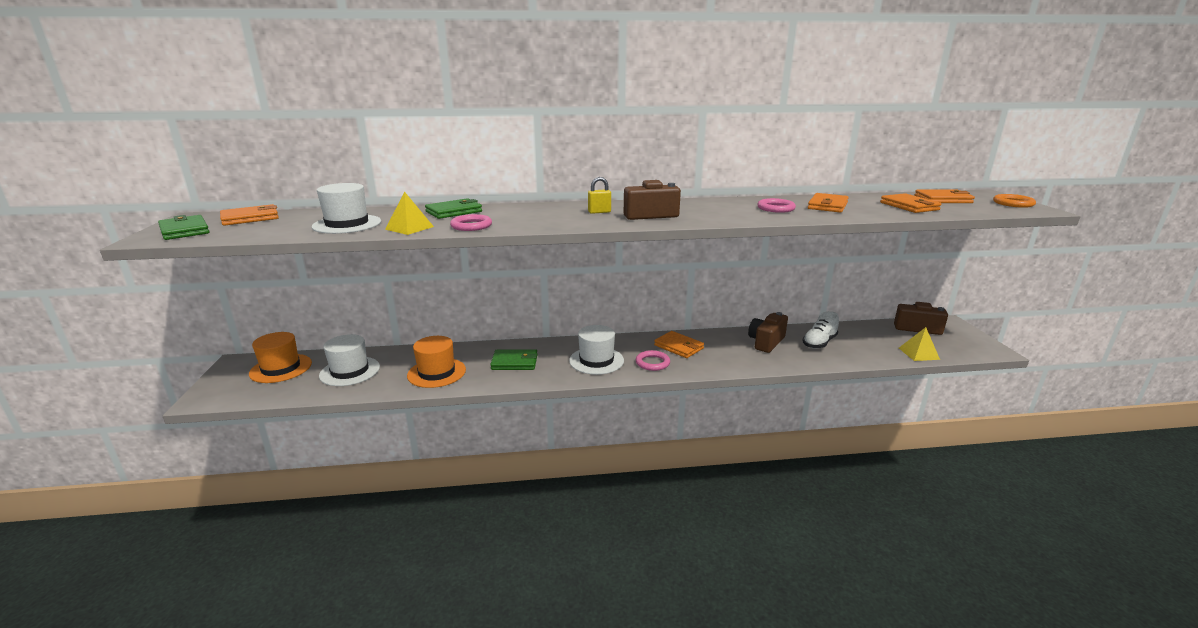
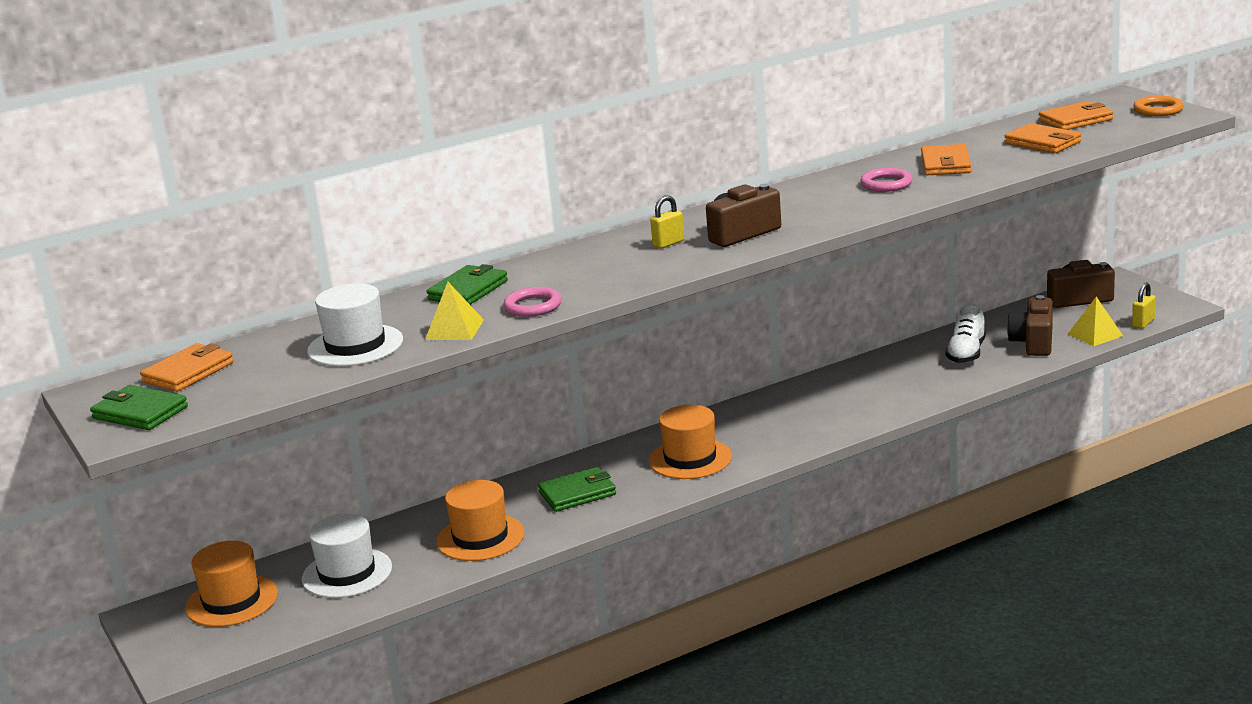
camera: 20 degrees left, 0 degrees up
white hat [569,325,624,375] -> orange hat [649,405,732,479]
pink ring [636,350,670,371] -> none
orange wallet [654,331,704,358] -> none
brown camera [748,312,788,353] -> brown camera moved to [1007,295,1053,356]
none -> yellow padlock [1132,282,1155,329]

